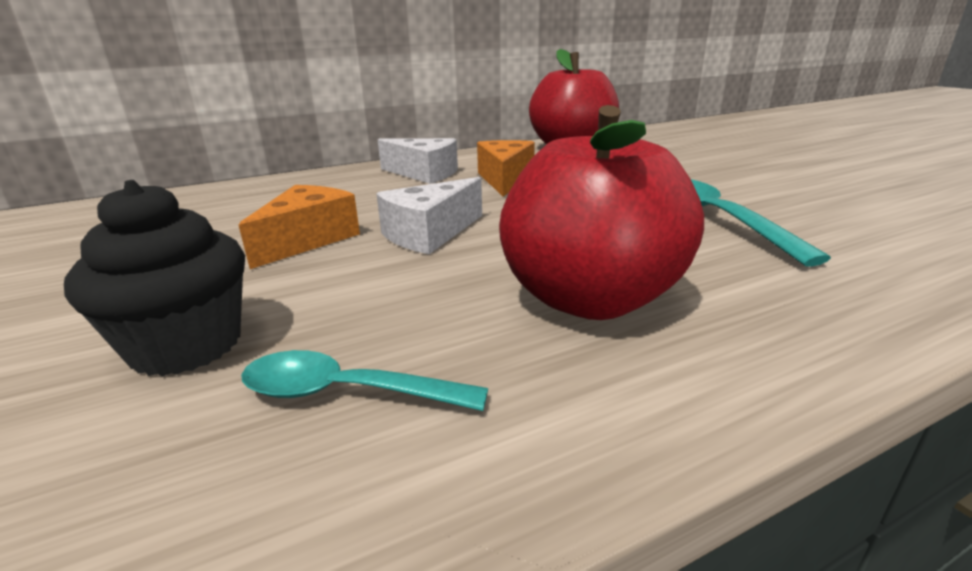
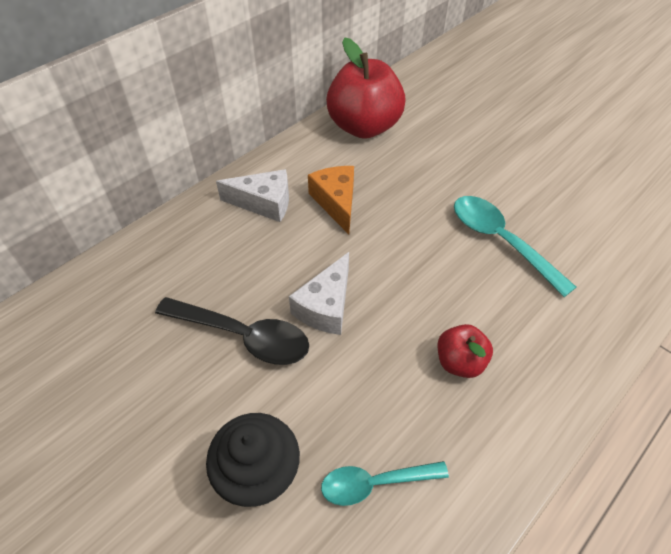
camera: 20 degrees left, 25 degrees up
orange cheese [239,185,360,269] -> black spoon [155,297,309,365]
red apple [499,105,704,320] -> red apple [438,324,493,378], size x0.50

